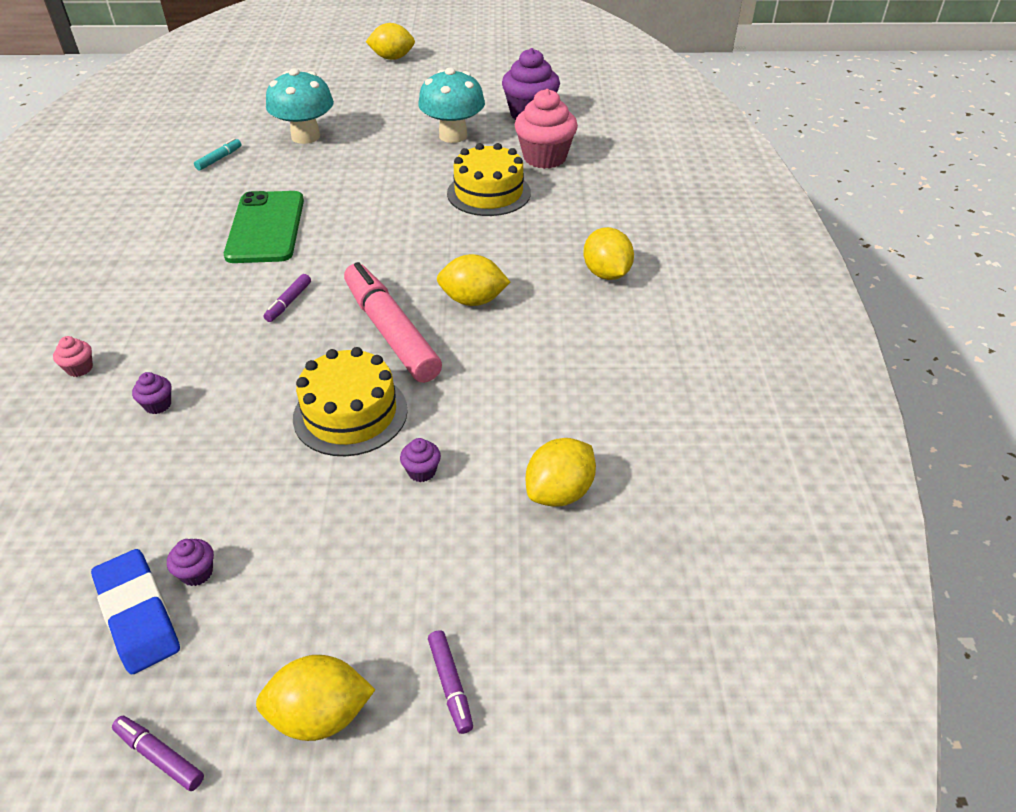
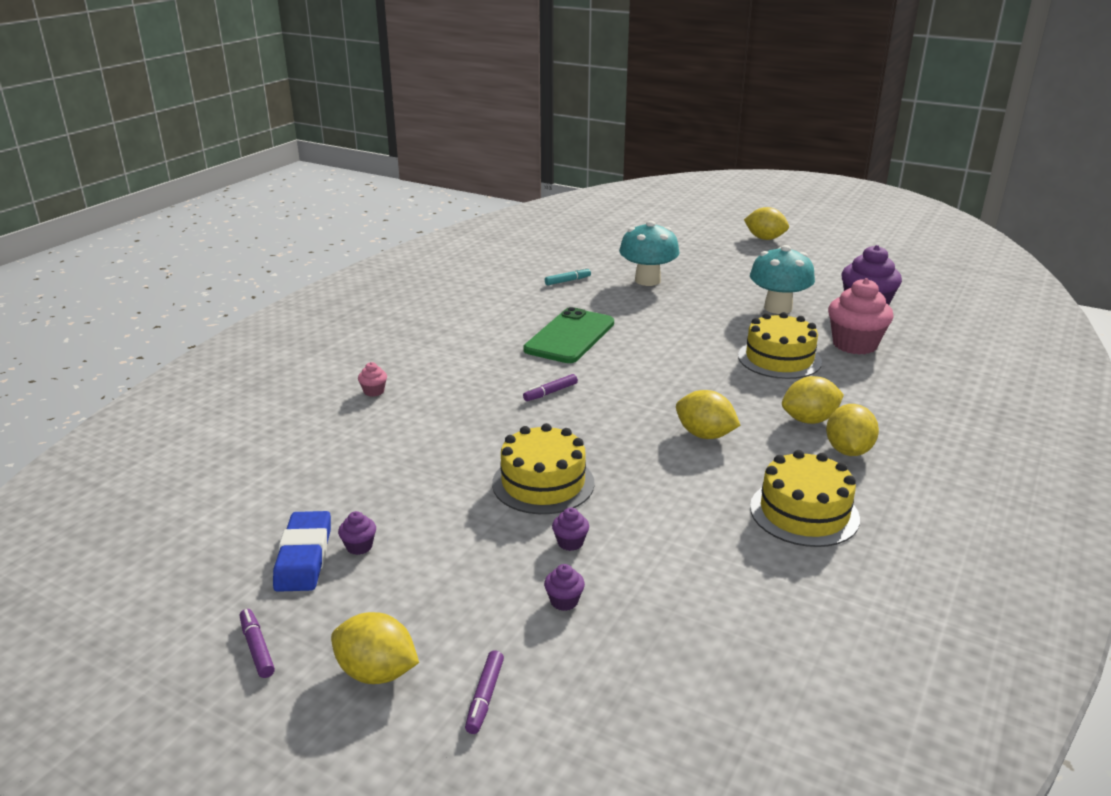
camera: 30 degrees right, 15 degrees down
purple cupcake [132,372,171,414] -> purple cupcake moved to [544,564,585,611]
pink marker [344,262,442,383] -> none
yellow lemon [526,438,596,506] -> yellow lemon moved to [782,376,844,424]
none -> yellow cake [750,450,860,547]

